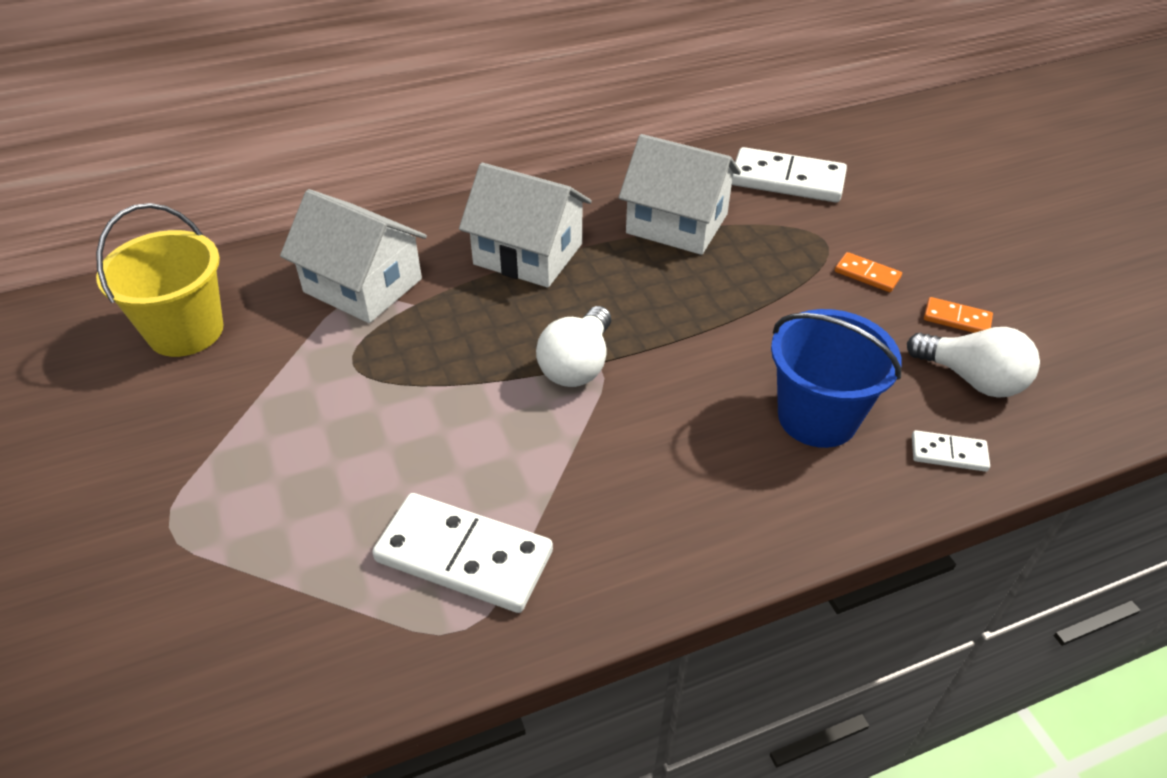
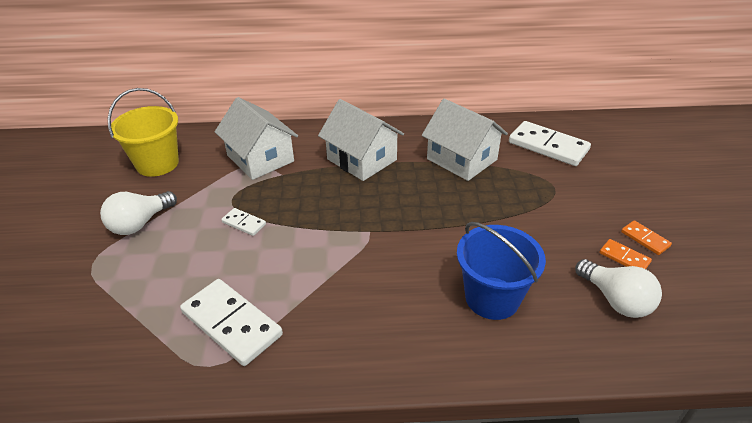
camera: 20 degrees right, 5 degrees down
white light bulb [536,306,611,387] -> white light bulb moved to [100,191,177,235]
orange domino [835,252,902,292] -> orange domino moved to [621,220,672,255]
white domino [912,430,990,472] -> white domino moved to [221,208,266,236]

